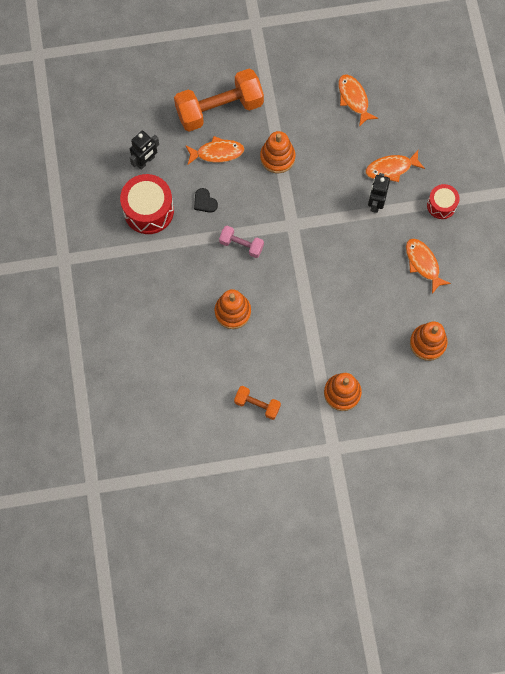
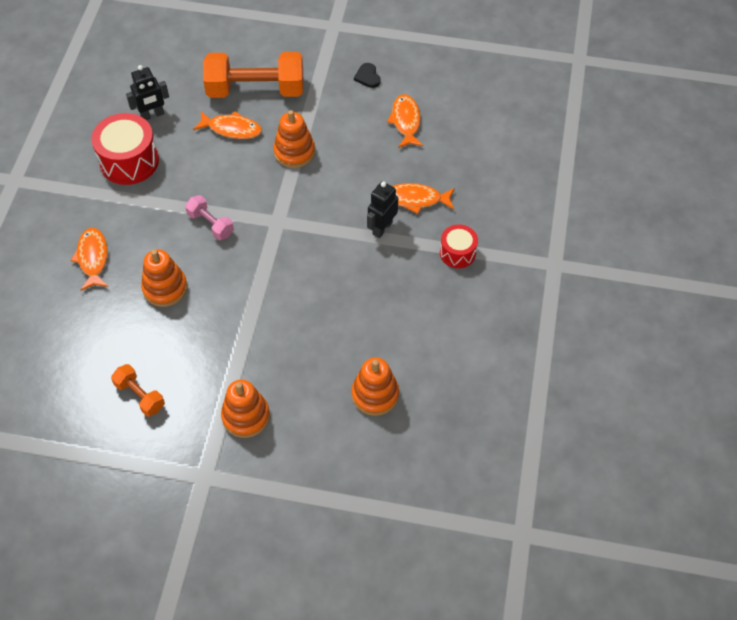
camera: 20 degrees right, 15 degrees down
black heart [194,188,218,213] -> black heart moved to [354,63,381,88]
orange fish [406,238,451,294] -> orange fish moved to [70,228,108,291]

